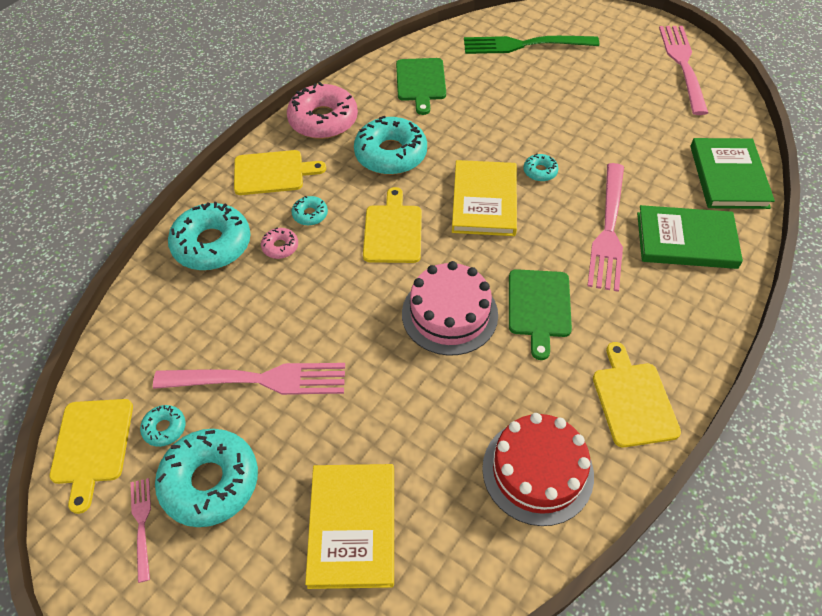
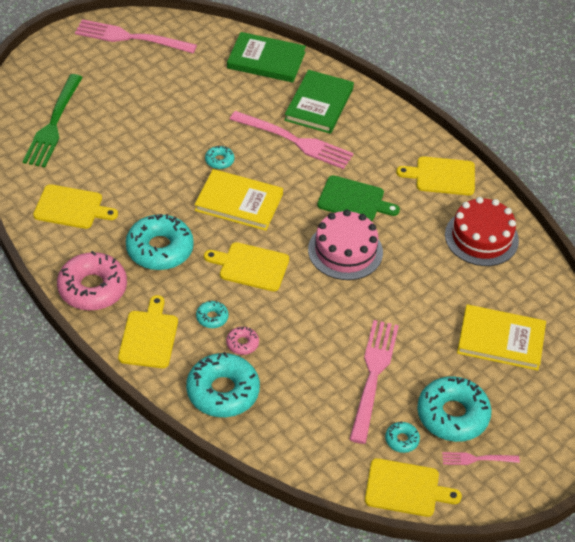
camera: 80 degrees left, 5 degrees down
green cutting board [396,58,446,115] -> yellow cutting board [33,184,118,229]

